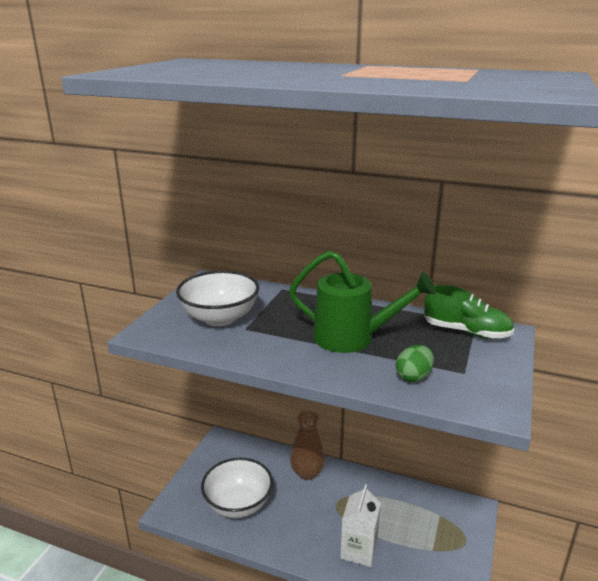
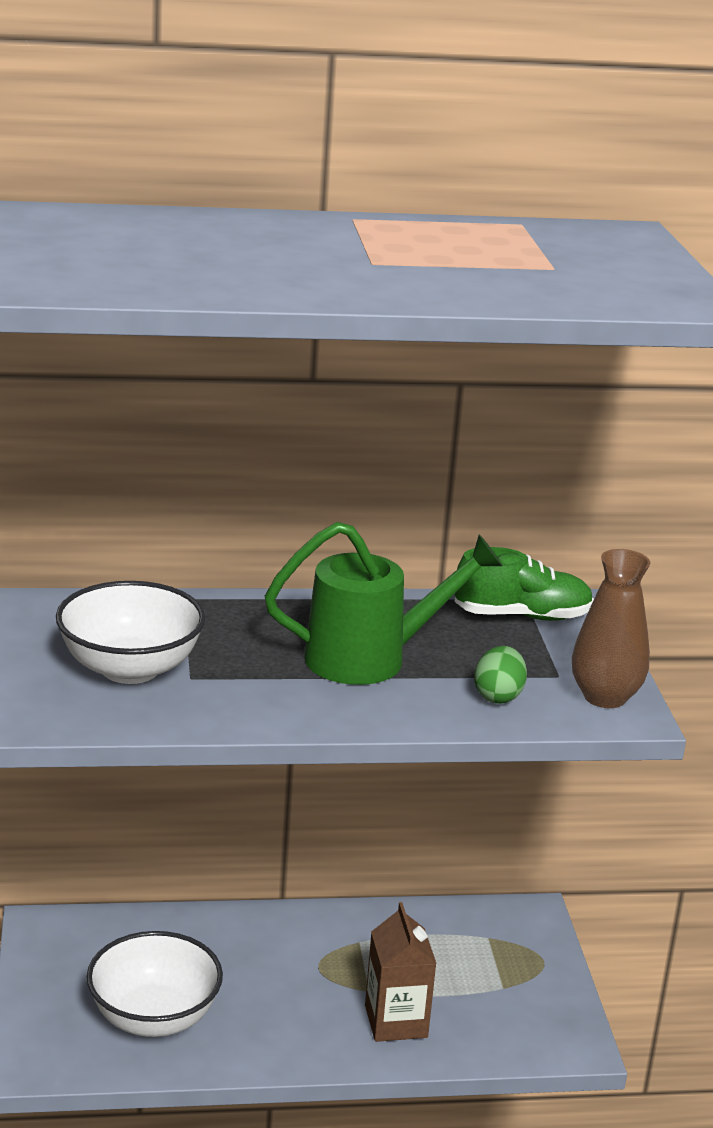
camera: 30 degrees left, 0 degrees up
brown vase [290,411,325,480] -> brown vase moved to [572,549,650,708]
white carton [340,484,381,567] -> brown carton [365,902,437,1042]

